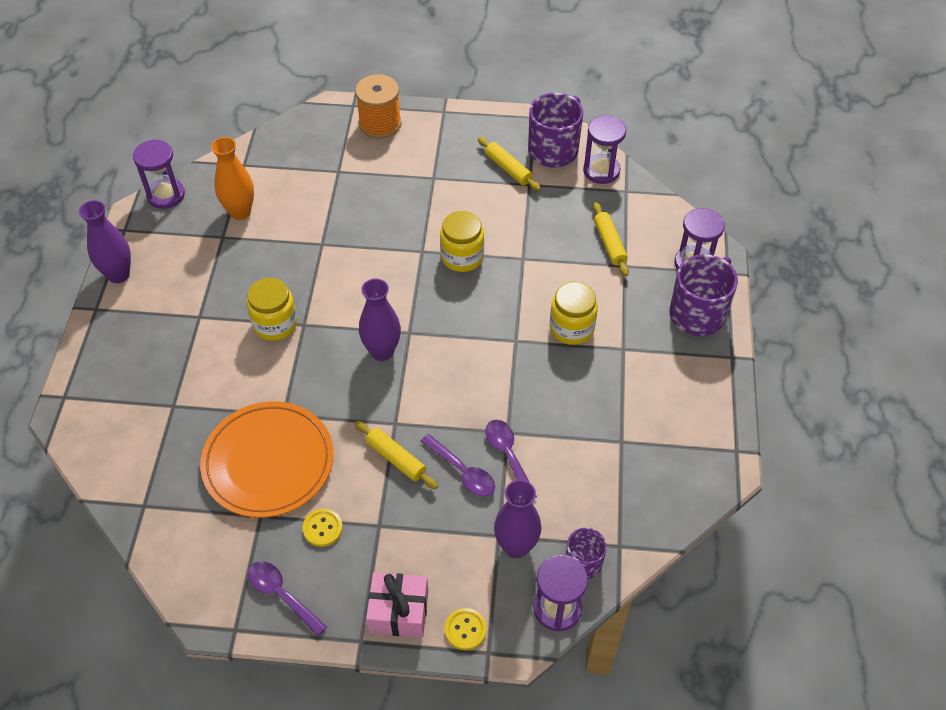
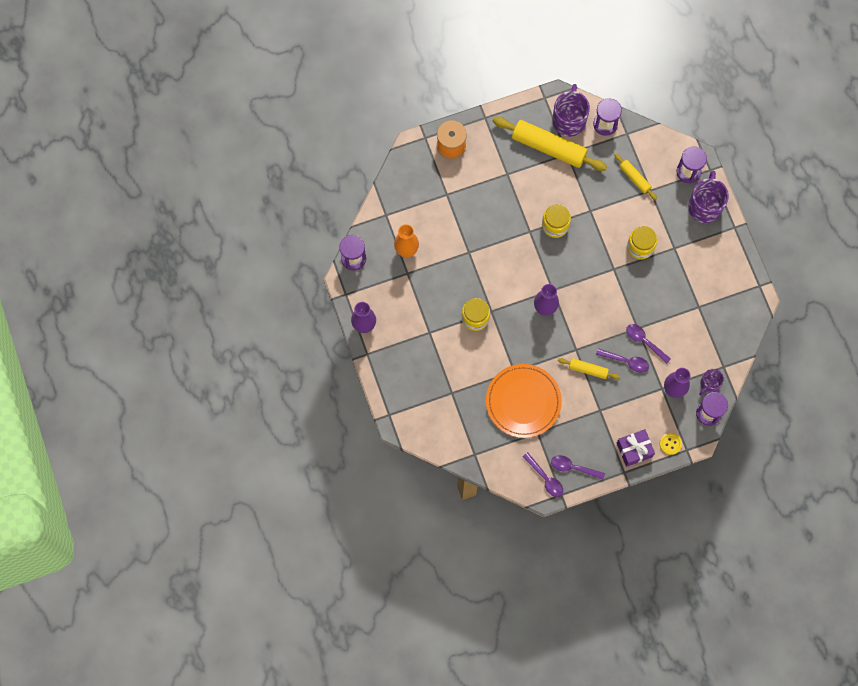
camera: 25 degrees left, 20 degrees up
yellow button [302,509,343,547] -> none
pink gift [366,572,428,638] -> purple gift [617,429,655,467]
yellow rolling pin [478,137,541,191] -> yellow rolling pin [493,117,607,171], size x2.00
none -> purple spoon [522,452,563,497]

